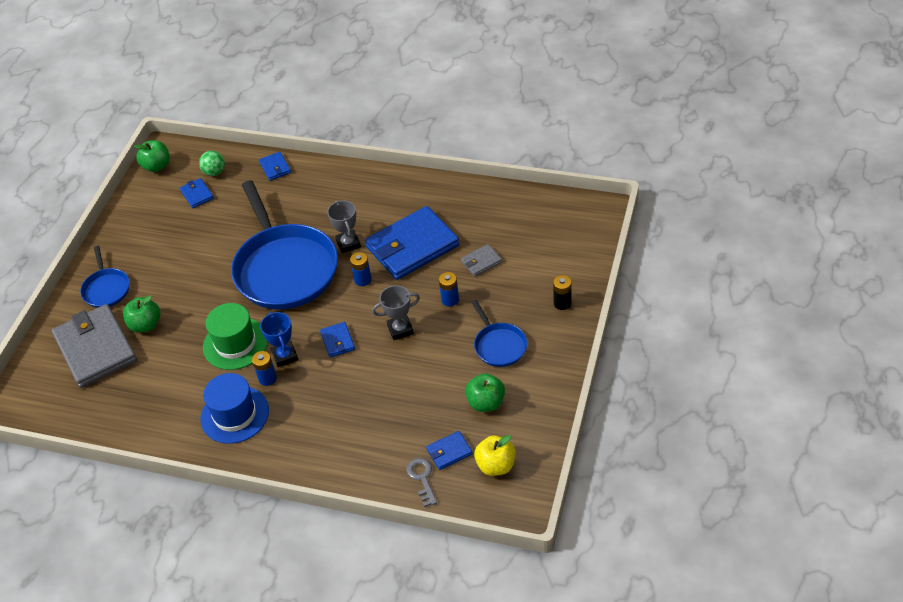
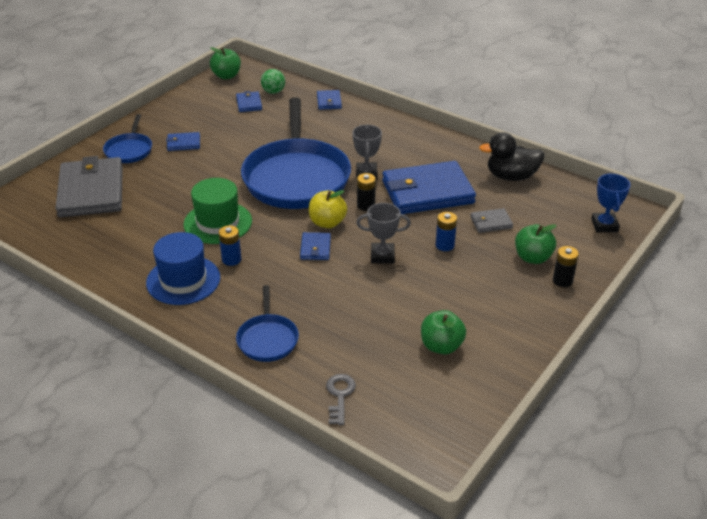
camera: 15 degrees right, 10 degrees down
green apple [123,295,160,332] -> green apple moved to [515,224,557,264]
blue trophy [260,312,298,367] -> blue trophy moved to [591,173,631,232]
blue battery [350,252,372,286] -> black battery [357,173,376,211]
blue wallet [426,431,473,470] -> blue wallet moved to [166,132,200,151]
blue pan [471,300,527,367] -> blue pan moved to [236,285,299,362]
yellow apple [474,435,516,476] -> yellow apple moved to [309,190,347,228]
none -> black duck [479,132,545,181]

